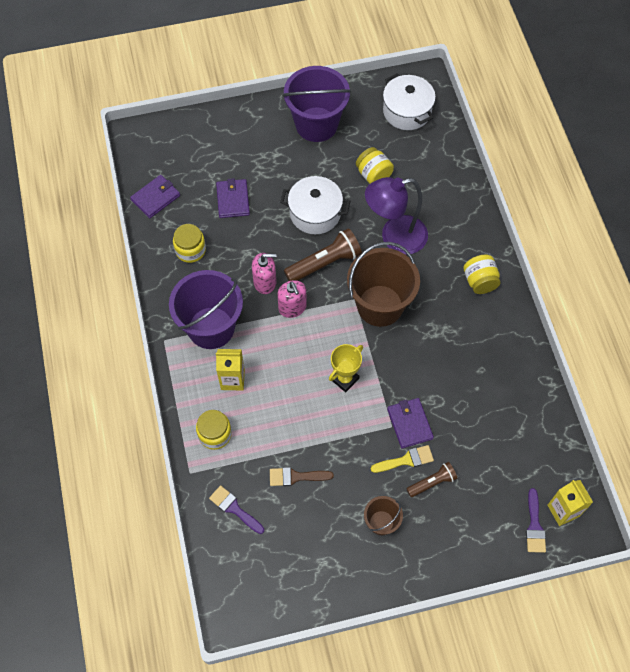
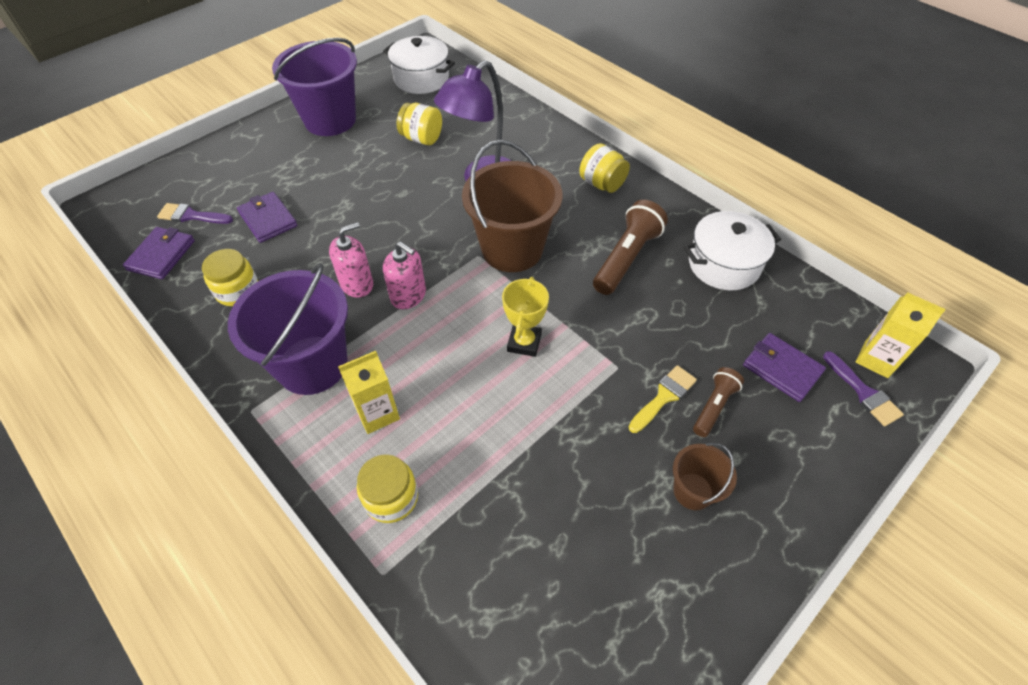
camera: 30 degrees left, 10 degrees down
purple brush [209,485,264,534] -> purple brush moved to [157,203,233,224]
brown brush [270,467,334,486] -> none
white pot [280,176,350,234] -> white pot moved to [684,211,781,290]
brown flashlight [284,228,362,281] -> brown flashlight moved to [593,200,668,295]
purple wallet [387,398,434,448] -> purple wallet moved to [743,333,826,402]

